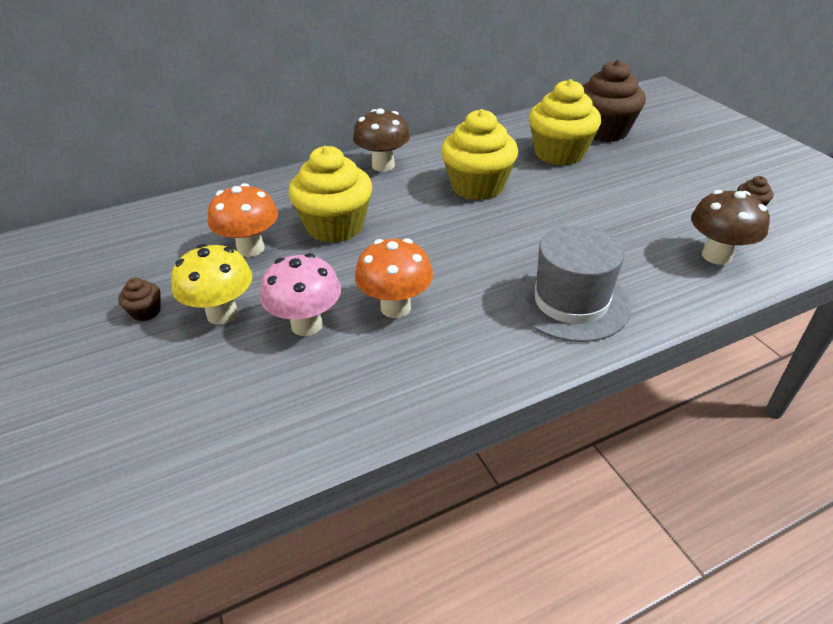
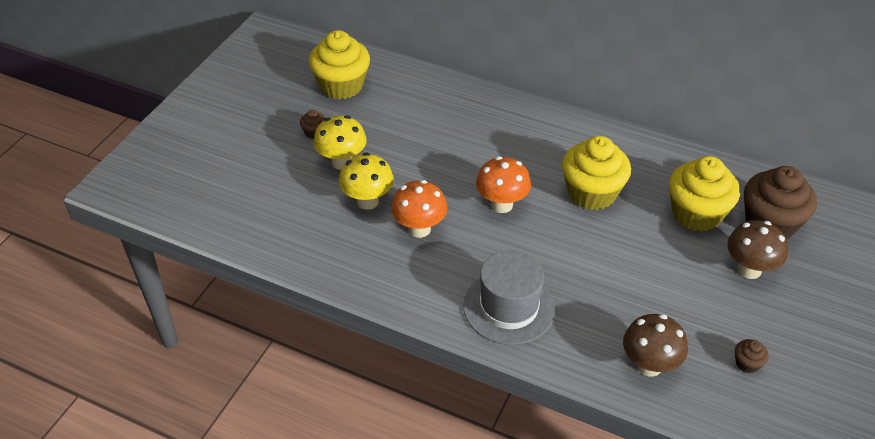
camera: 50 degrees right, 5 degrees up
orange mushroom [208,183,278,257] -> orange mushroom moved to [476,156,531,213]
pink mushroom [260,253,341,336] -> yellow mushroom [339,152,394,210]
yellow cupcake [289,146,372,243] -> yellow cupcake moved to [309,30,370,99]
brown mushroom [353,108,410,172] -> brown mushroom moved to [727,220,788,279]

